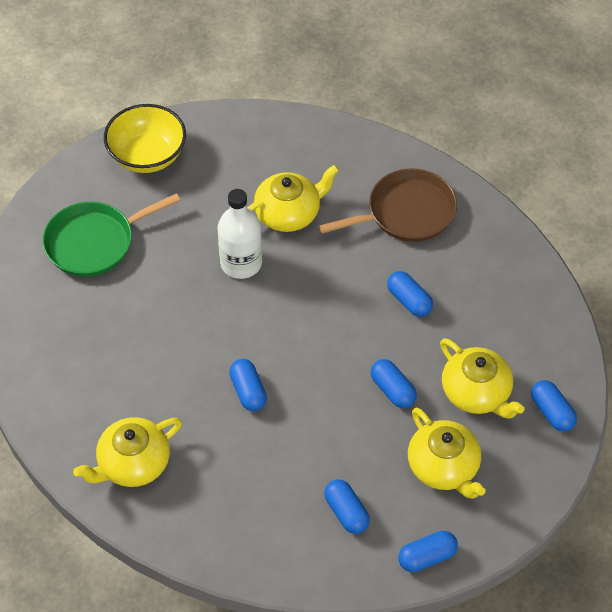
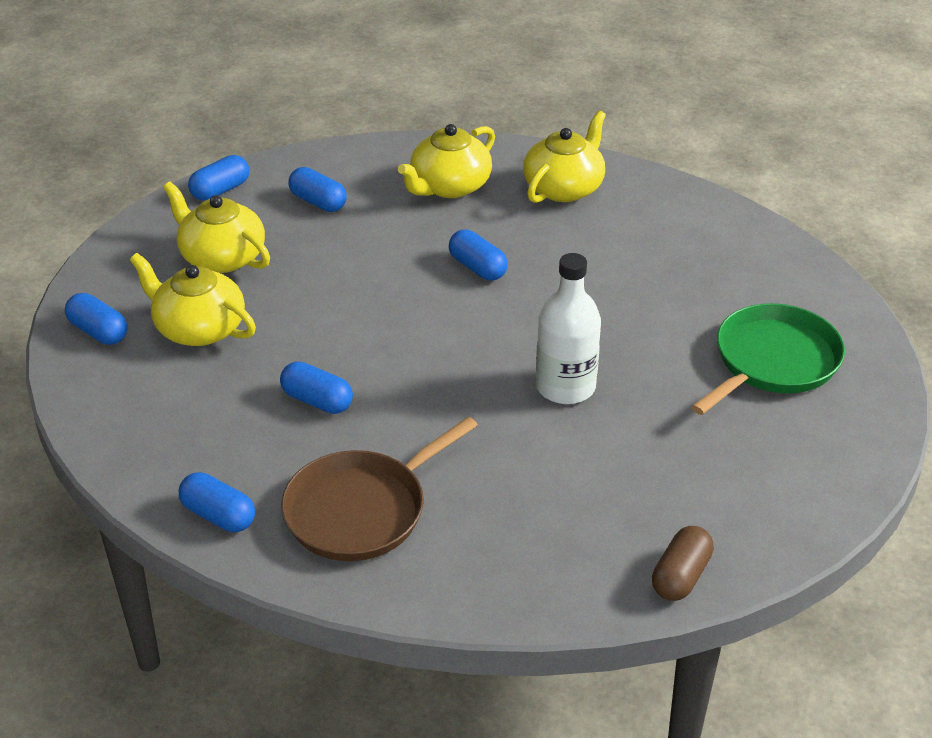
camera: 160 degrees right, 15 degrees down
yellow bowl [104,104,186,173] -> none
yellow teapot [247,165,339,232] -> yellow teapot moved to [398,124,495,198]
blue capsule [370,359,417,408] -> blue capsule moved to [179,472,255,532]
none -> brown capsule [652,526,714,601]

